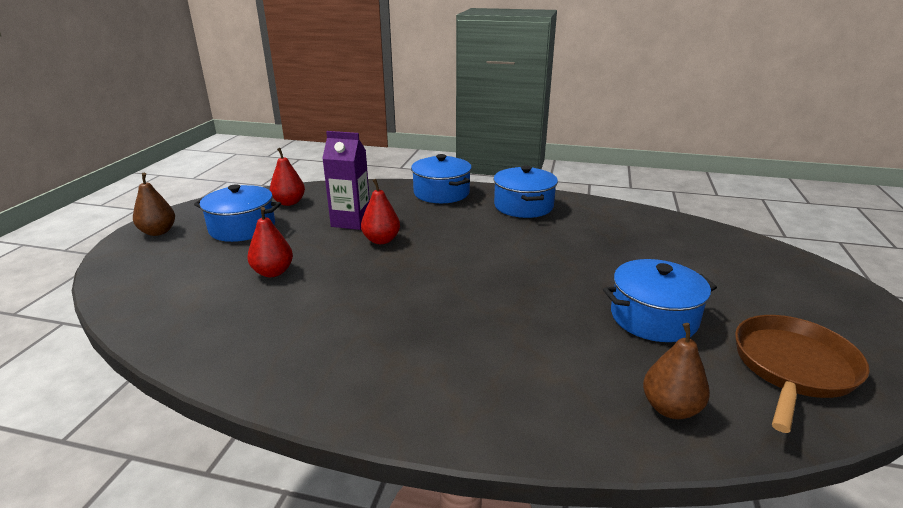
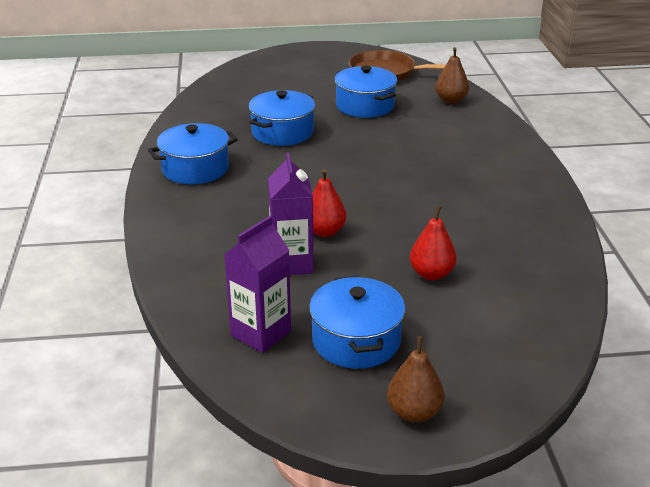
camera: 110 degrees left, 5 degrees up
red pear [270,148,305,206] -> purple carton [224,216,291,353]
blue pot [411,154,472,203] -> blue pot moved to [249,90,315,146]

